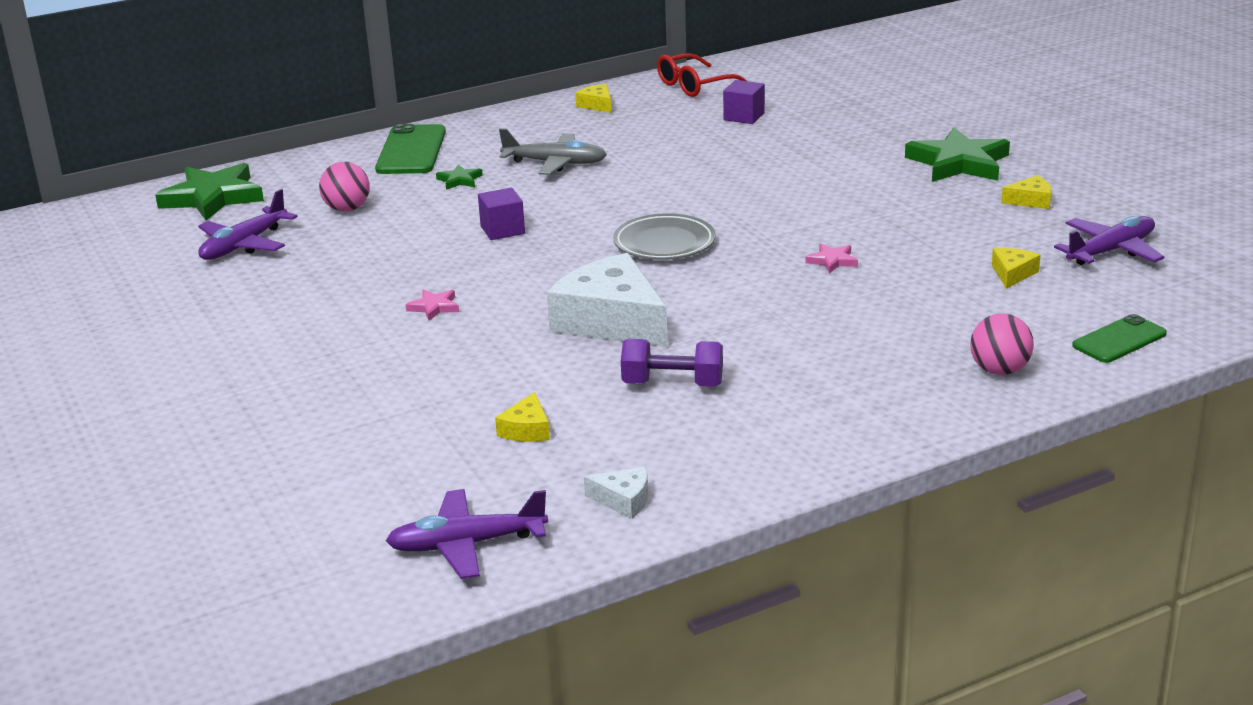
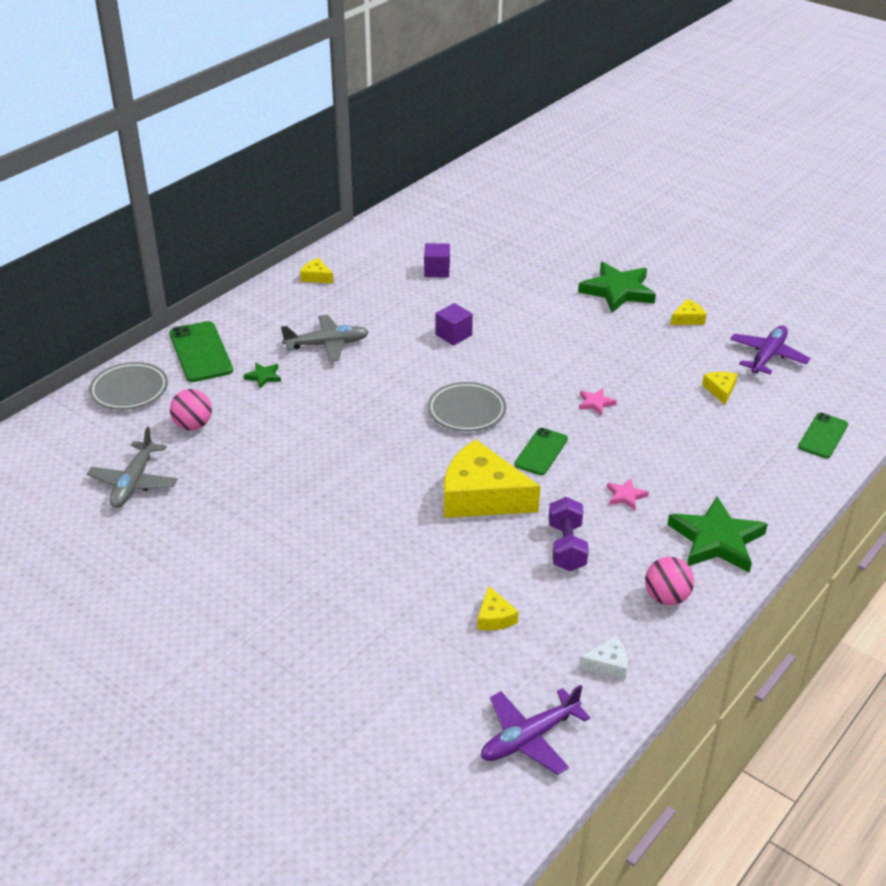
camera: 25 degrees left, 10 degrees up
green star [155,163,264,221] -> green star moved to [667,496,768,573]
purple plane [198,189,297,260] -> grey plane [87,427,178,508]
pink star [405,289,459,321] -> pink star moved to [607,478,649,510]
purple cube [478,188,525,240] -> purple cube moved to [435,303,473,345]
white cheese [547,253,668,347] -> yellow cheese [444,439,540,518]
purple dumbbell [621,339,723,387] -> purple dumbbell turned 75 degrees counterclockwise [549,497,589,571]
red glasses [657,53,747,97] -> none
pink ball [970,314,1034,375] -> pink ball moved to [645,557,694,605]
none -> grey plate [89,362,168,410]
none -> green phone [514,428,568,475]

